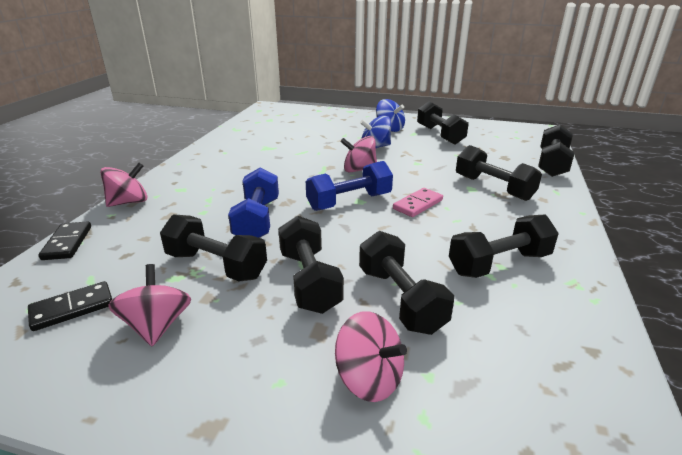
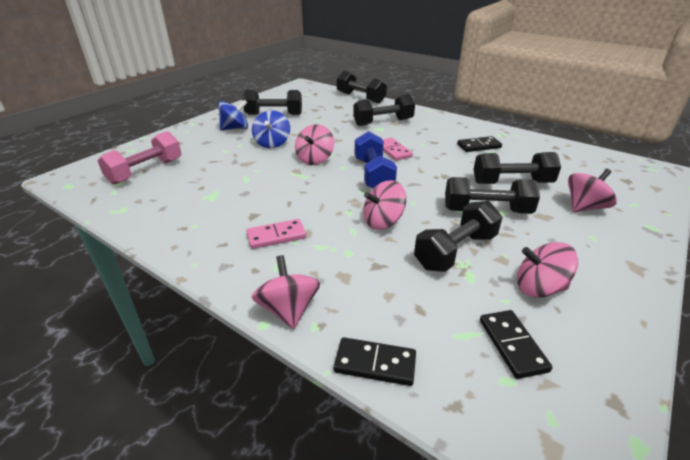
camera: 70 degrees left, 5 degrees up
blue dumbbell [228,168,279,238] -> pink spinning top [363,180,406,230]
black dumbbell [449,215,559,278] -> black domino [457,136,502,152]
none -> pink dumbbell [98,131,182,184]
none -> pink domino [246,219,306,249]

